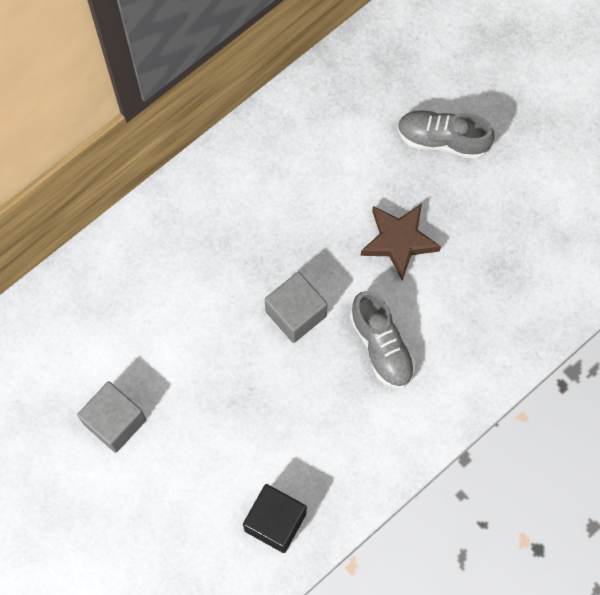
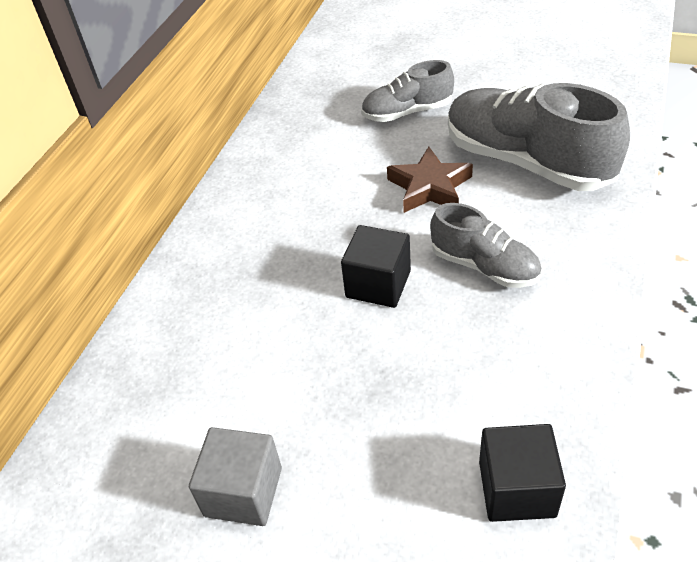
camera: 25 degrees left, 25 degrees down
grey cube [265,272,328,343] -> black cube [341,225,411,308]
none -> grey shoe [448,83,630,191]

